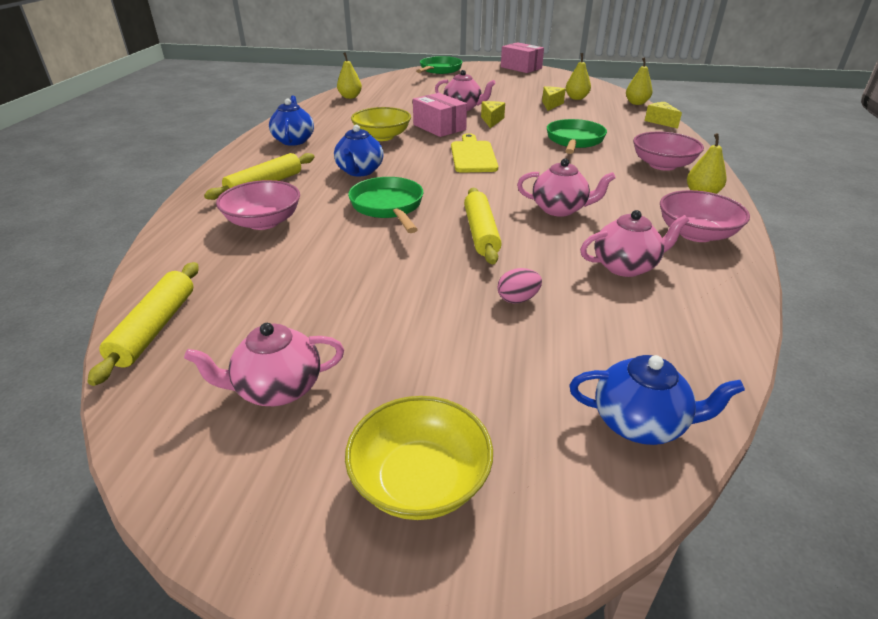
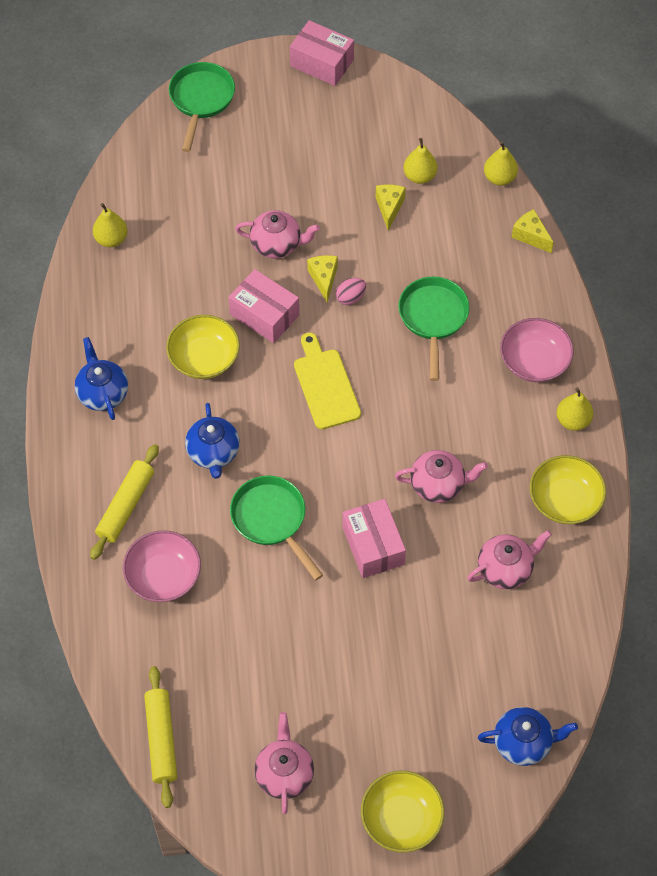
camera: 15 degrees left, 25 degrees up
pink teapot [184,323,344,406] -> pink teapot turned 120 degrees clockwise [254,712,314,814]
yellow rolling pin [464,188,502,264] -> pink box [342,499,406,578]
pink egg [498,268,542,304] -> pink egg moved to [335,278,366,305]
pink bowl [660,190,750,242] -> yellow bowl [530,455,606,524]

